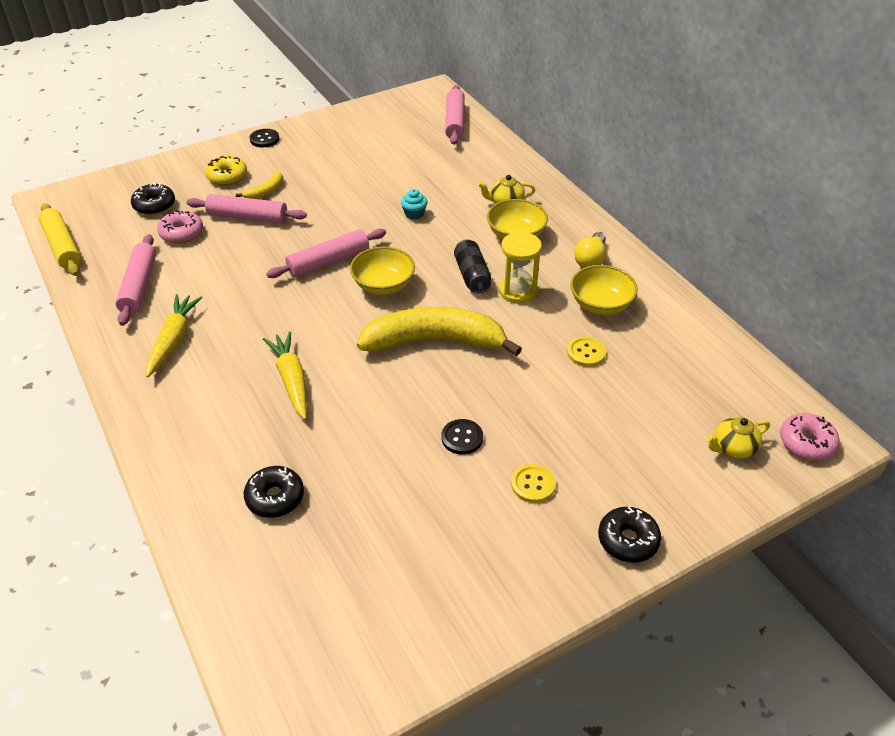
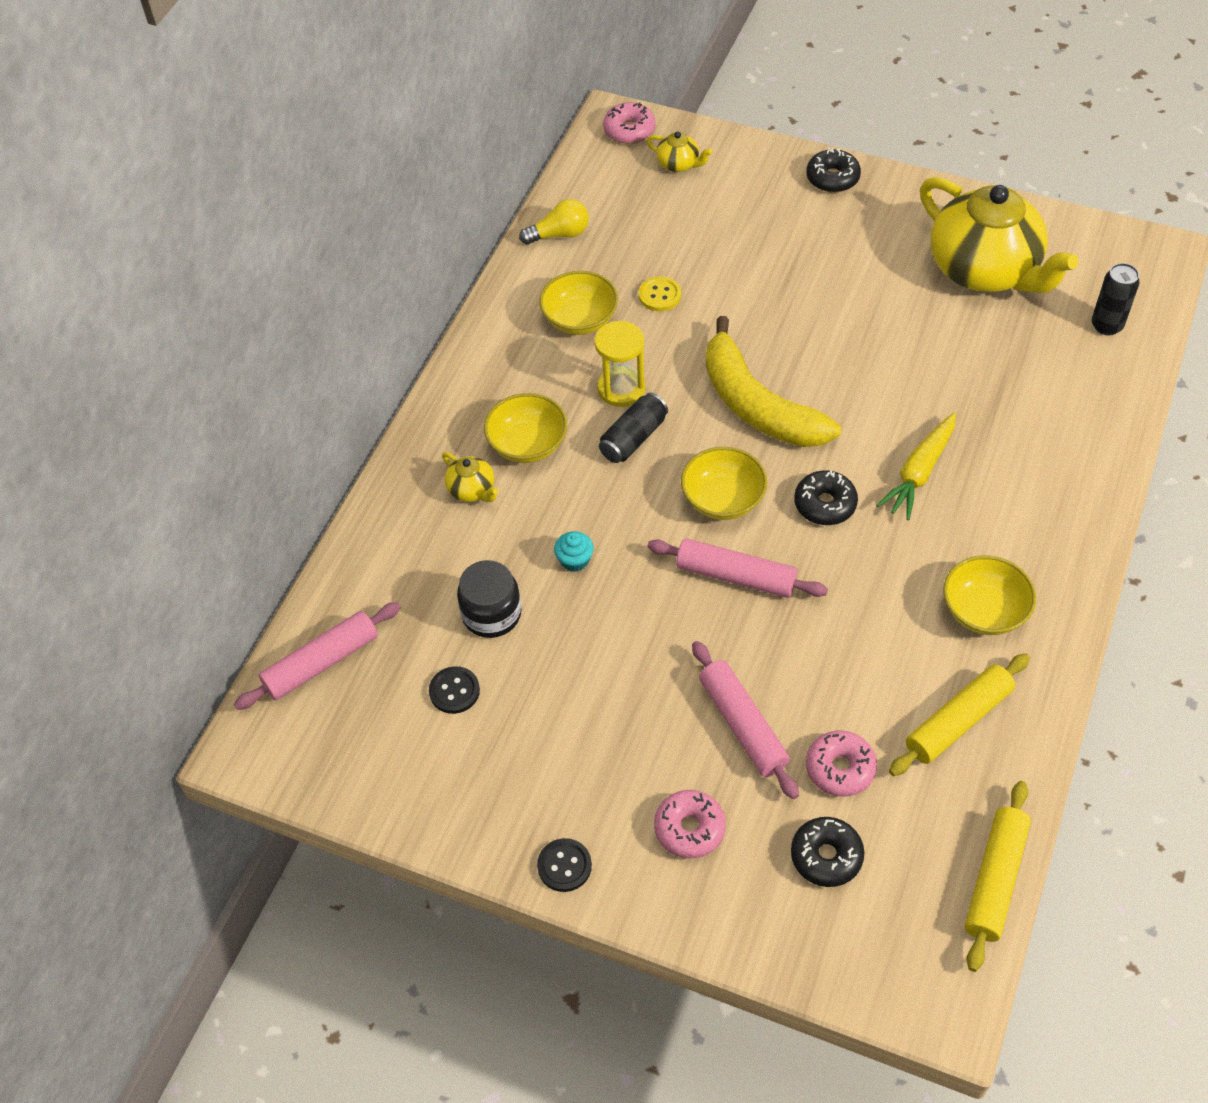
camera: 125 degrees left, 10 degrees up
pink rolling pin [116,234,156,326] -> yellow rolling pin [889,653,1030,776]
yellow carrot [146,294,202,377] -> yellow bowl [943,555,1036,635]
yellow donut [205,156,247,185] -> pink donut [654,790,726,858]
yellow banana [236,172,283,199] -> none
black donut [244,466,304,518] -> black donut moved to [794,470,858,525]
black button [441,419,483,455] -> black button moved to [429,666,480,714]
yellow button [511,464,556,503] -> none
yellow light bulb [574,232,606,268] -> yellow light bulb moved to [519,199,589,245]
none -> black jar [457,560,521,638]
none -> yellow teapot [920,177,1078,293]
none -> black can [1092,263,1140,335]

